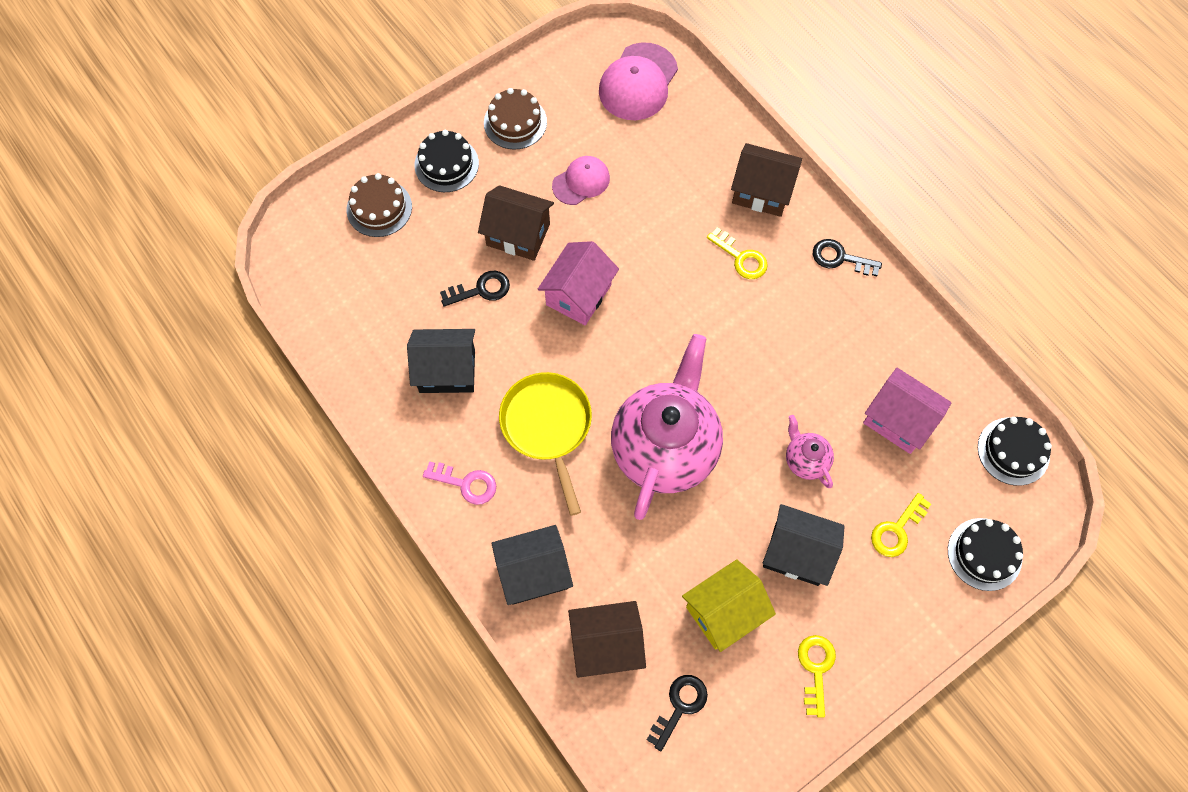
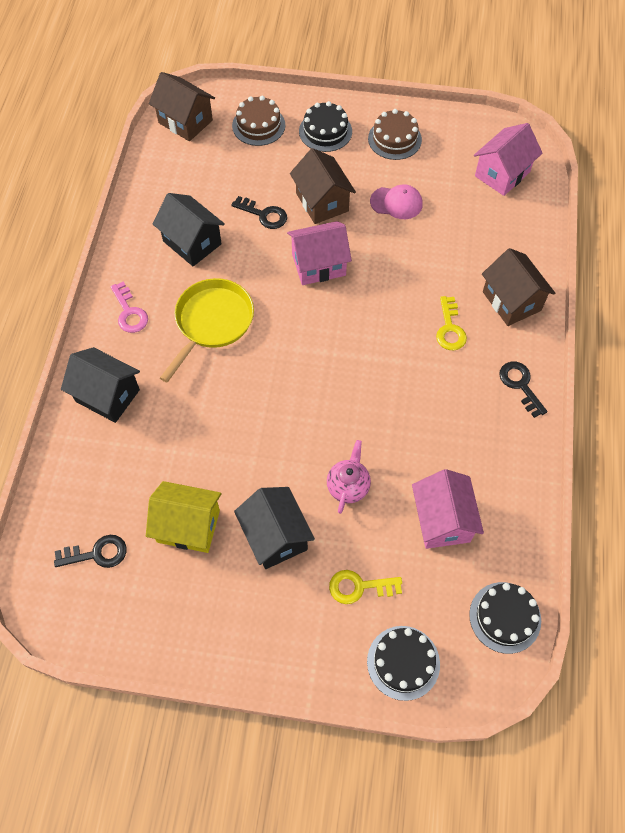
camera: 45 degrees right, 5 degrees down
brown house [568,601,646,678] -> brown house moved to [149,72,215,141]
pink cap [599,42,678,120] -> pink house [474,123,542,196]
pink teapot [611,334,723,520] -> none
yellow key [798,635,836,717] -> none

